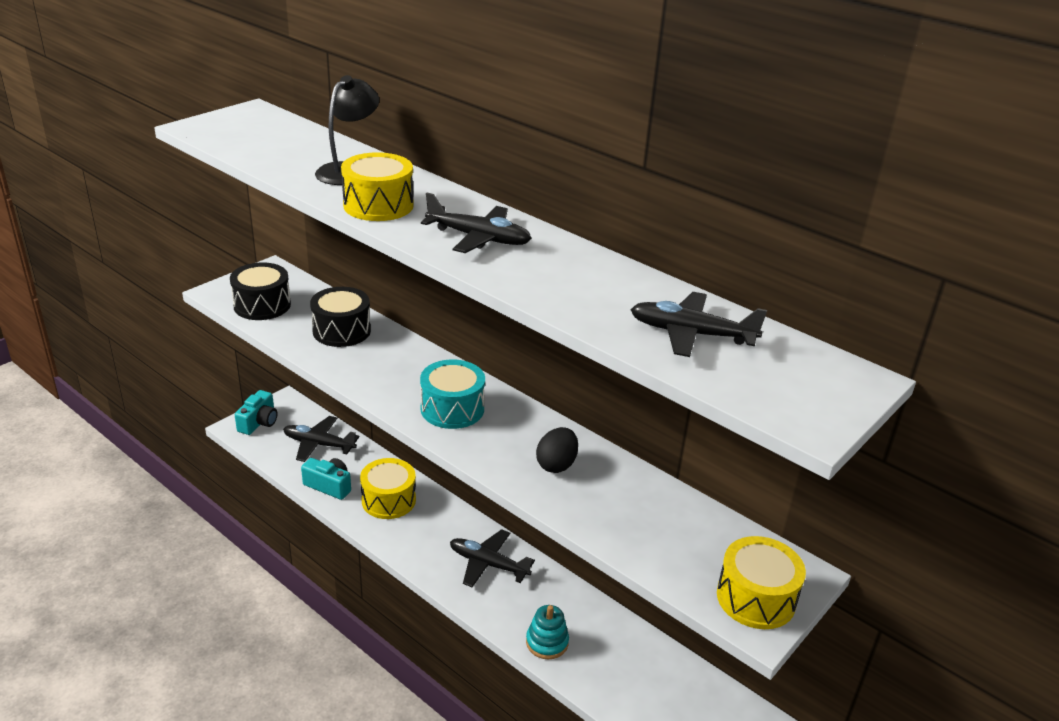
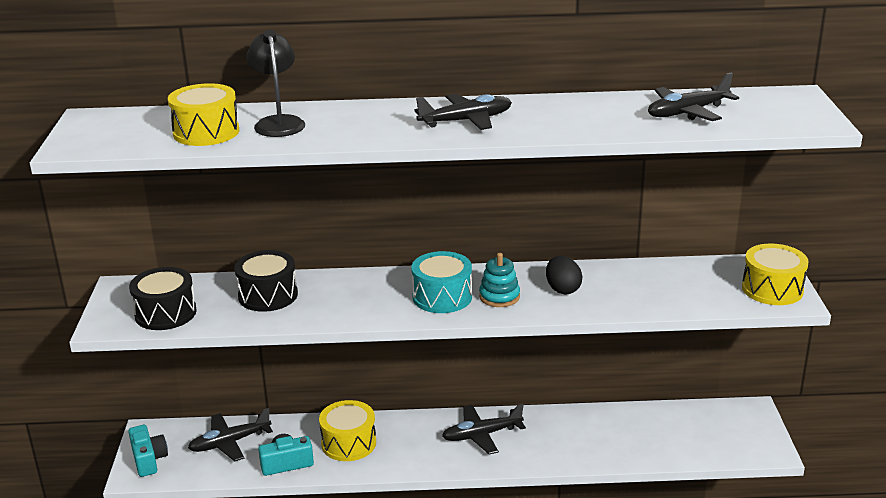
camera: 40 degrees left, 5 degrees down
yellow drum [341,152,414,221] -> yellow drum moved to [168,83,239,146]
turquoise stacking toy [526,605,569,659] -> turquoise stacking toy moved to [479,253,520,307]

